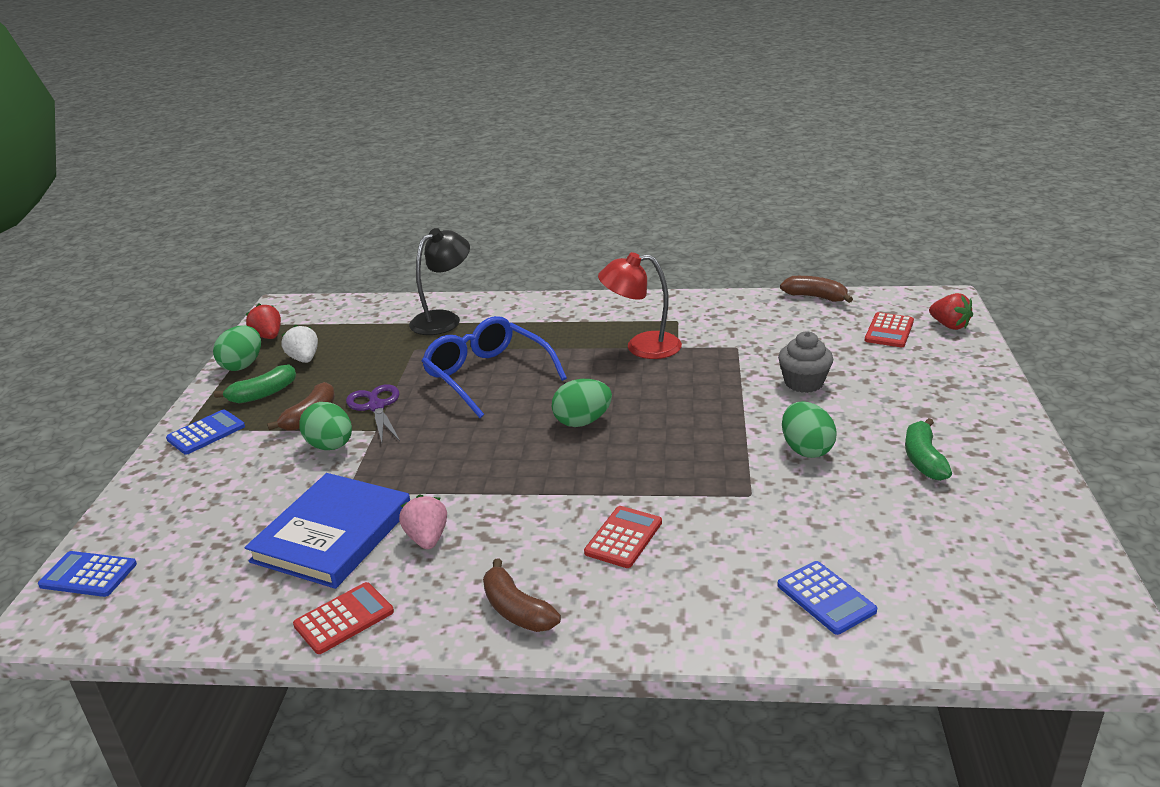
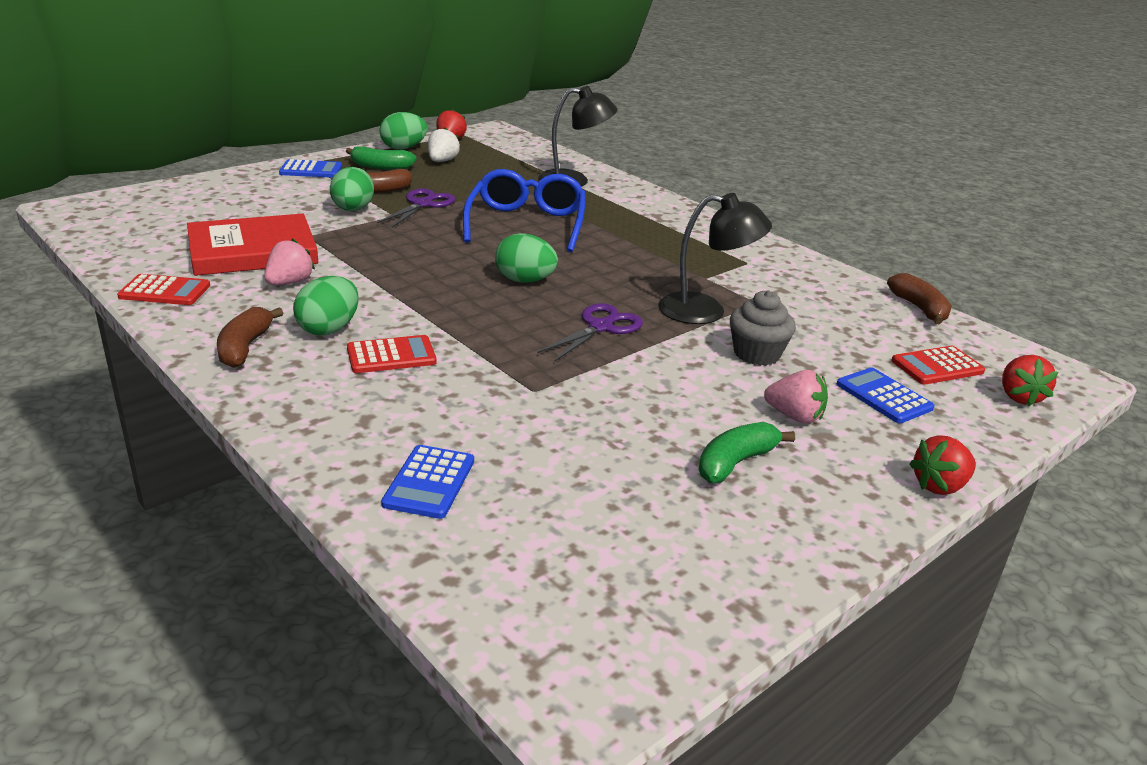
camera: 40 degrees right, 0 degrees up
blue calculator [38,551,137,597] -> blue calculator moved to [837,367,935,423]
blue book [245,473,410,589] -> red book [187,213,319,276]
red lamp [598,252,682,359] -> none
green egg [782,401,836,458] -> green egg moved to [293,276,359,335]
none -> purple scissors [537,303,643,362]
none -> black lamp [658,193,772,324]
none -> pink strawberry [764,370,828,423]
none -> red strawberry [909,435,976,495]

